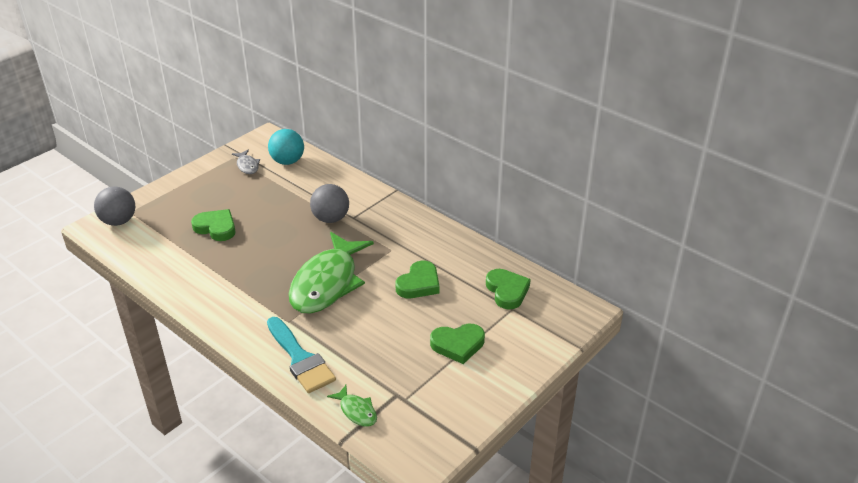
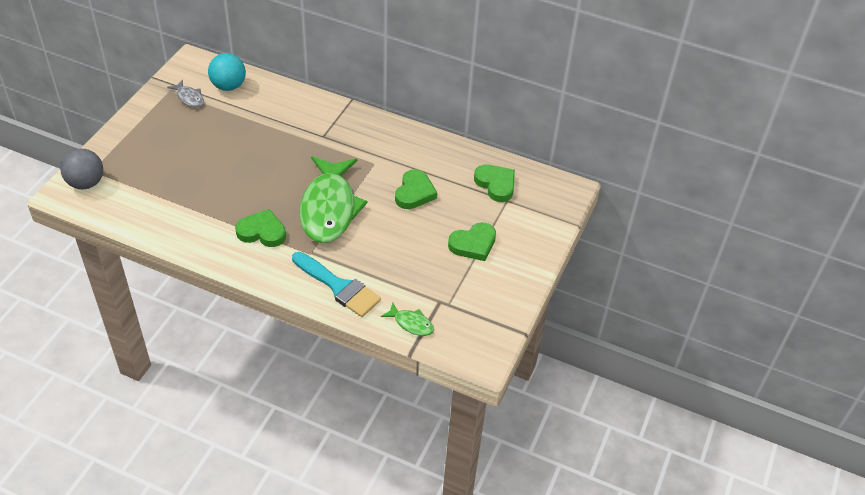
camera: 20 degrees left, 10 degrees up
green heart [191,209,236,241] -> green heart moved to [235,209,286,247]
grey ball [310,184,349,223] -> none

